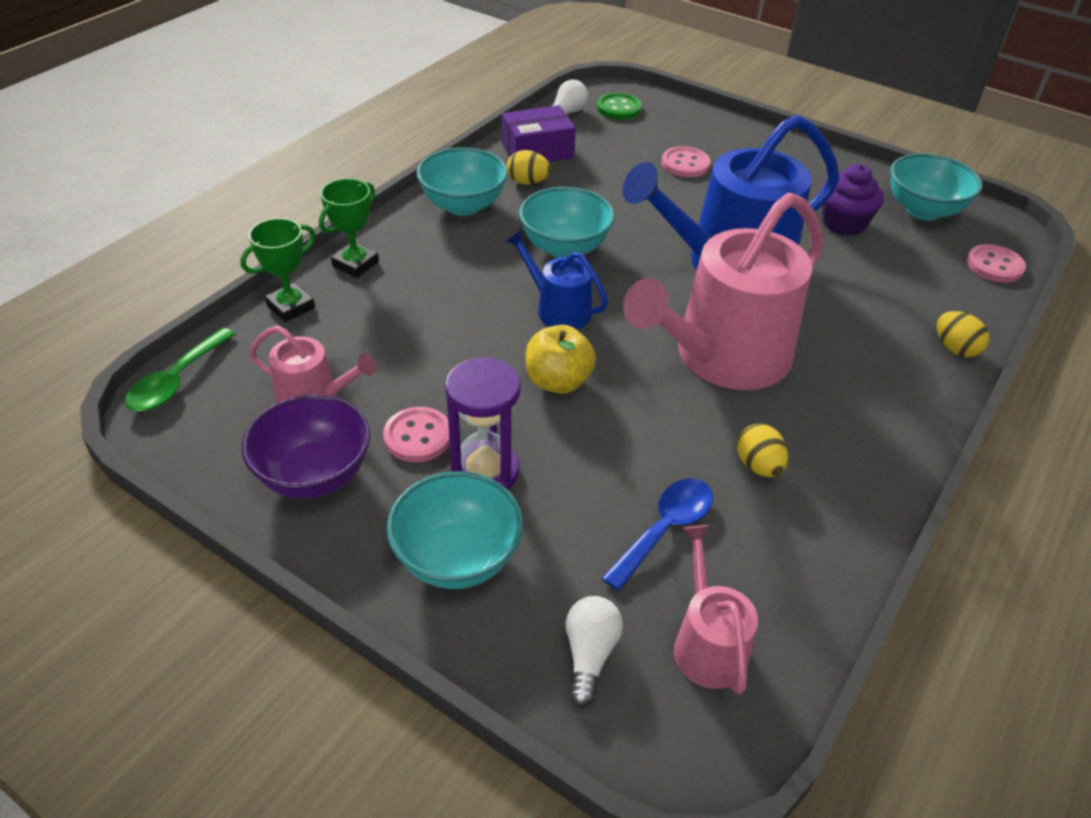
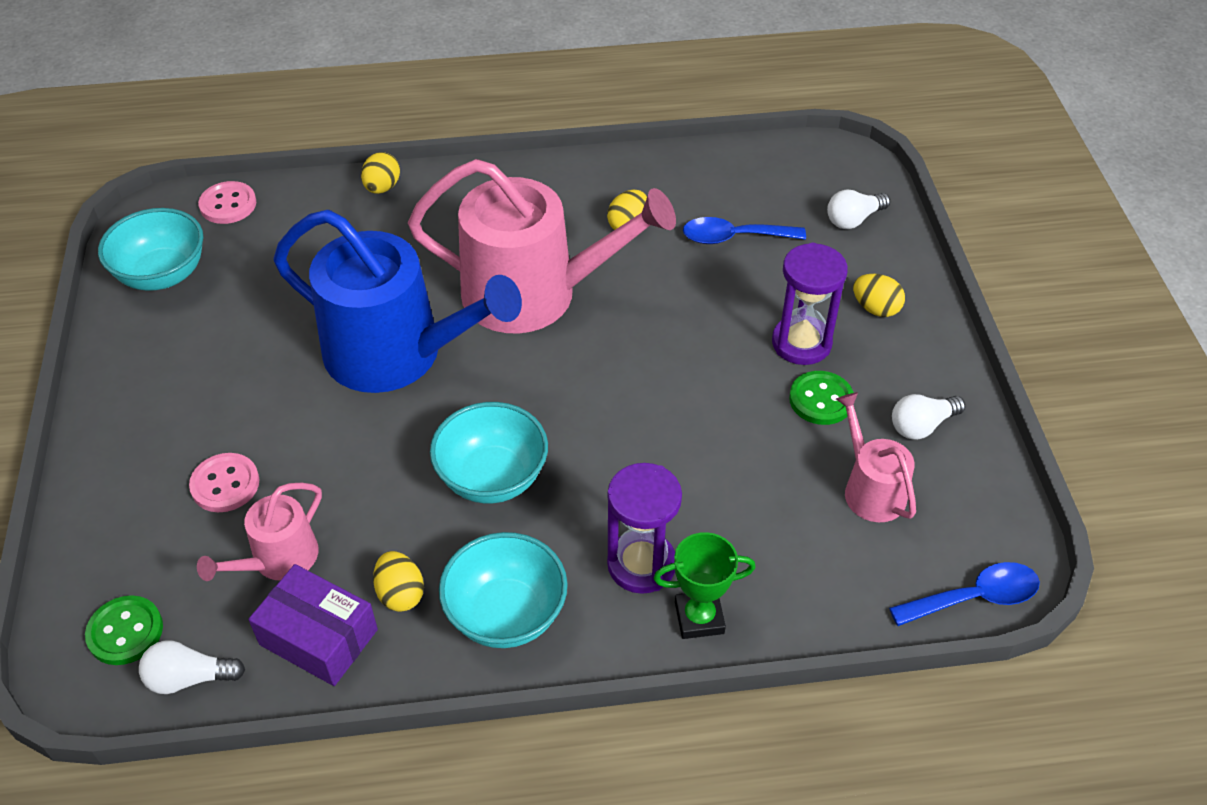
camera: 130 degrees left, 5 degrees up
green spoon [125,328,235,411] -> blue spoon [889,562,1040,626]
green trophy [240,218,316,322] -> none
purple bowl [241,395,370,499] -> white light bulb [892,394,965,440]
pink button [383,407,450,462] -> green button [789,371,854,425]
turquoise bowl [387,471,523,589] -> yellow egg [853,274,905,317]
blue watering can [505,230,608,330] -> none
yellow apple [526,325,596,394] -> none
pink watering can [674,525,758,694] -> pink watering can moved to [197,483,322,581]
purple cupcake [821,164,884,236] -> none
none -> purple hourglass [607,463,682,594]

